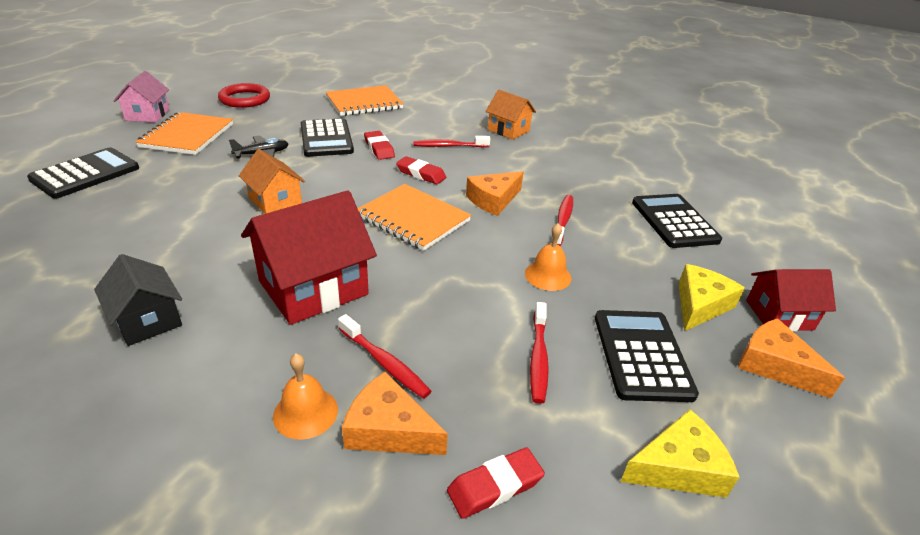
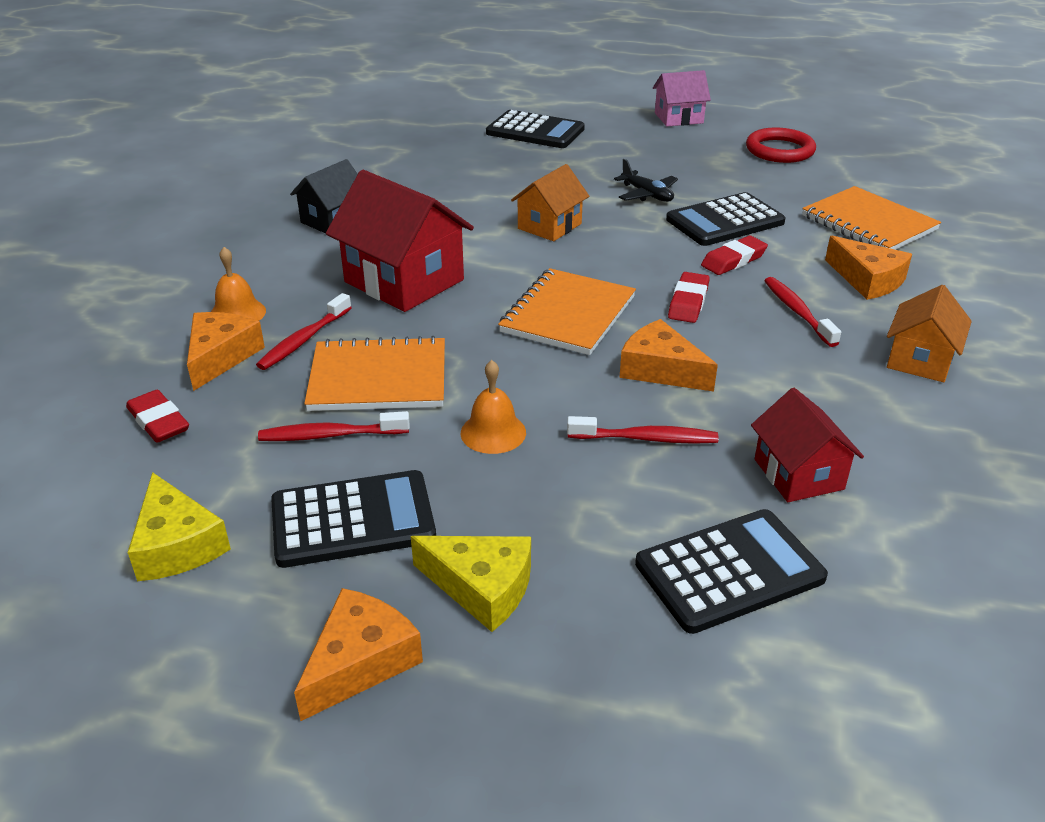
camera: 80 degrees right, 0 degrees up
orange notebook [136,112,233,155] -> orange notebook moved to [304,336,445,411]
red house [746,269,836,332] -> red house moved to [751,388,864,502]
none -> orange cheese [825,236,912,300]

